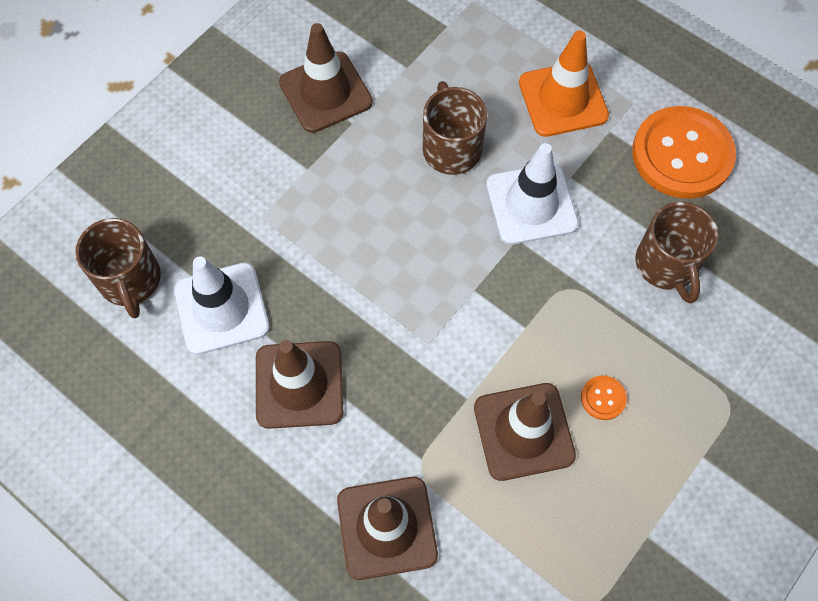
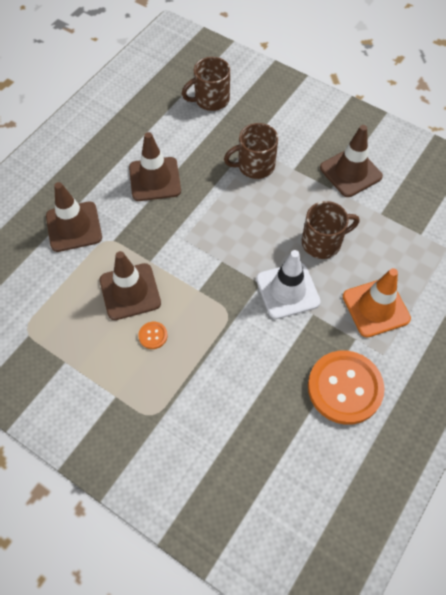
camera: 85 degrees right, 5 degrees down
white traffic cone [174,256,269,355] -> none
brown mug [635,202,718,303] -> brown mug moved to [224,123,278,179]

